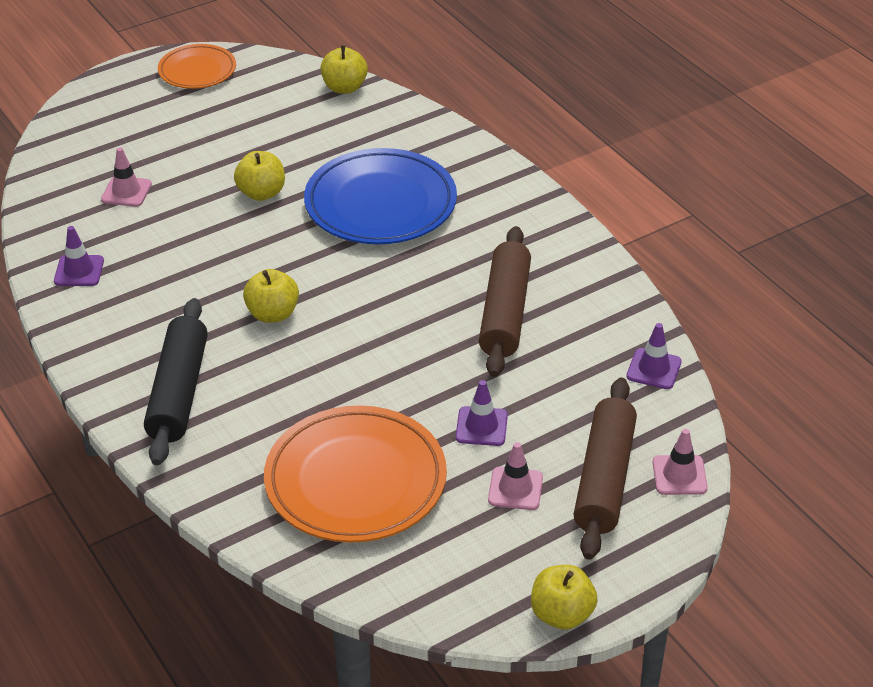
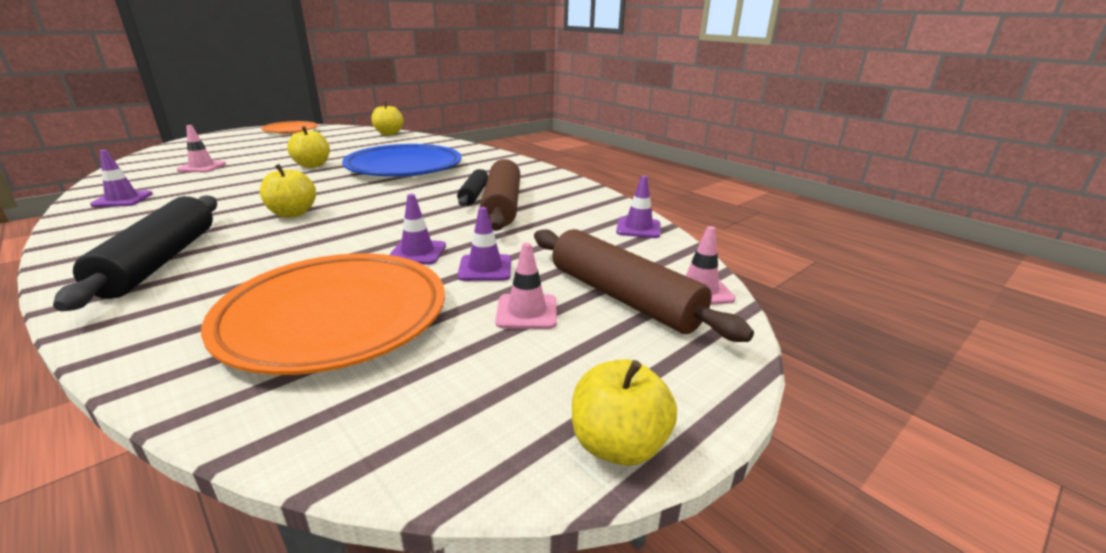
camera: 10 degrees left, 15 degrees down
brown rolling pin [574,378,637,560] -> brown rolling pin turned 45 degrees counterclockwise [534,229,754,342]
none -> purple traffic cone [389,194,446,265]
none -> black rolling pin [457,169,488,206]

